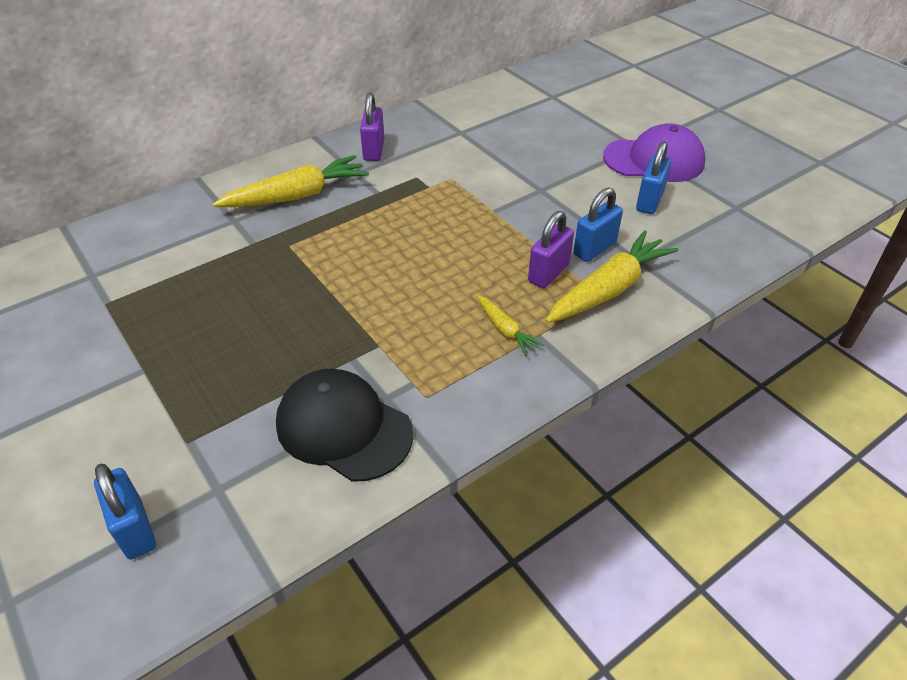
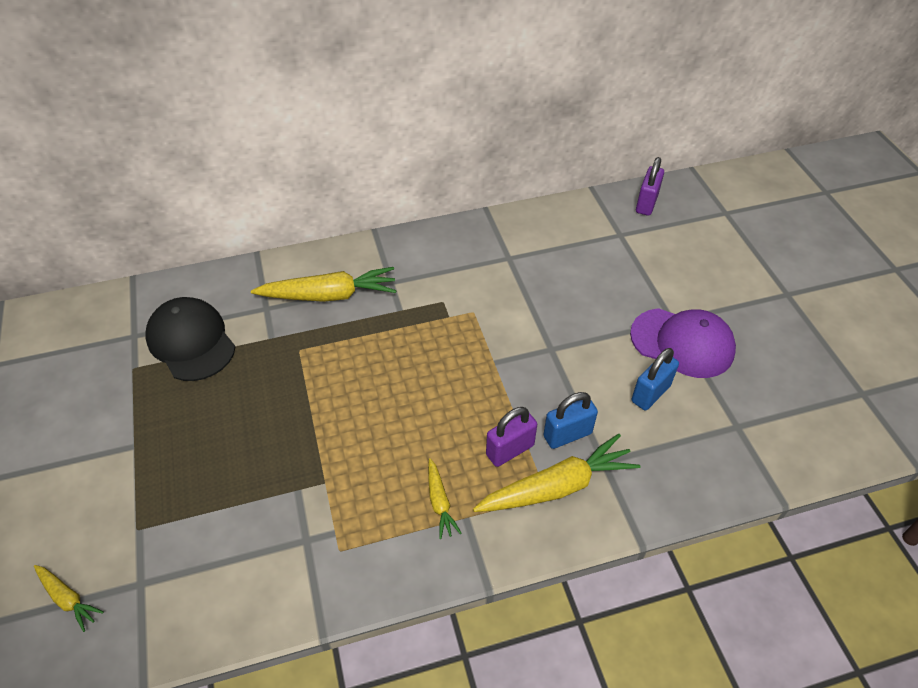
camera: 20 degrees right, 5 degrees up
blue padlock [94,464,156,560] -> yellow carrot [34,565,104,632]
black cap [276,368,413,482] -> black cap moved to [145,297,235,381]
purple padlock [360,92,384,161] -> purple padlock moved to [636,157,664,216]

